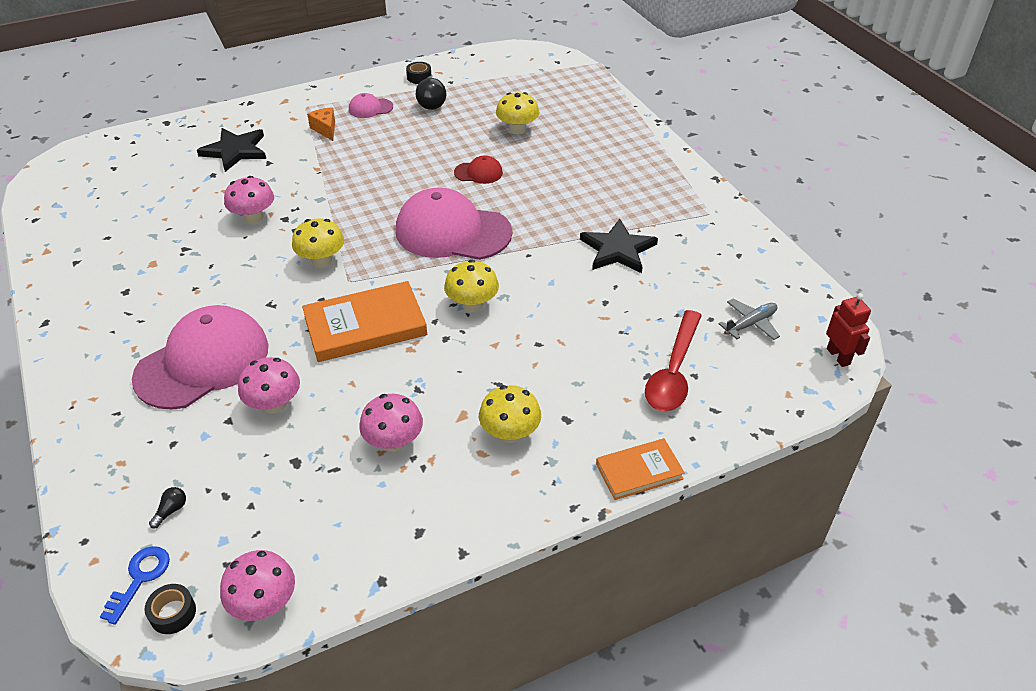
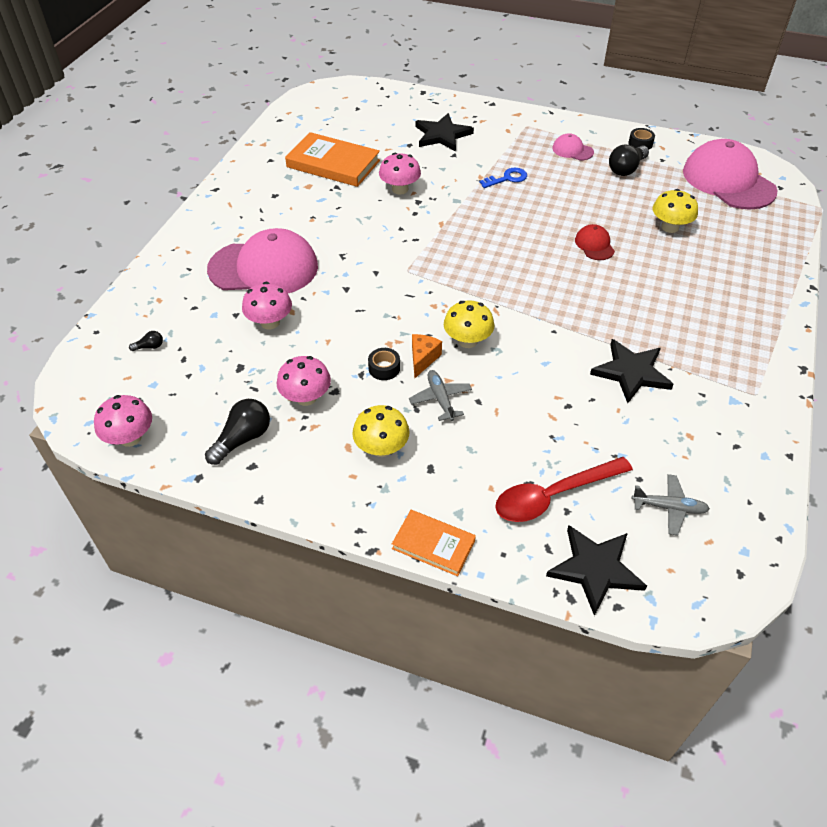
camera: 45 degrees right, 5 degrees up
blue key [100,546,170,625] -> blue key moved to [480,168,527,188]
black tape [145,584,196,634] -> black tape moved to [368,348,400,380]
yellow mushroom [292,218,344,267] -> none
orange book [302,281,427,362] -> orange book moved to [285,132,380,187]
orange cheese [307,107,335,141] -> orange cheese moved to [412,334,442,378]
pink cap [396,188,512,260] -> pink cap moved to [683,139,778,210]
red cap [454,155,503,184] -> red cap turned 150 degrees counterclockwise [575,224,615,260]
red robot [826,293,871,367] -> none
none -> black light bulb [205,399,270,465]
none -> grey plane [409,370,472,421]
none -> black star [546,525,647,616]

